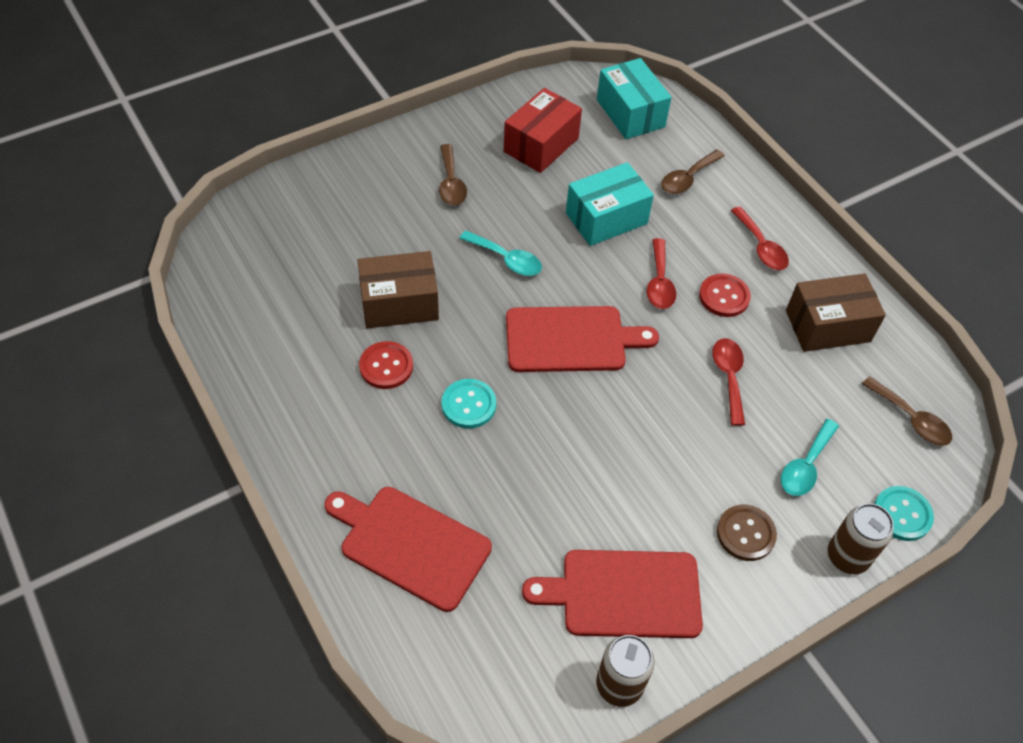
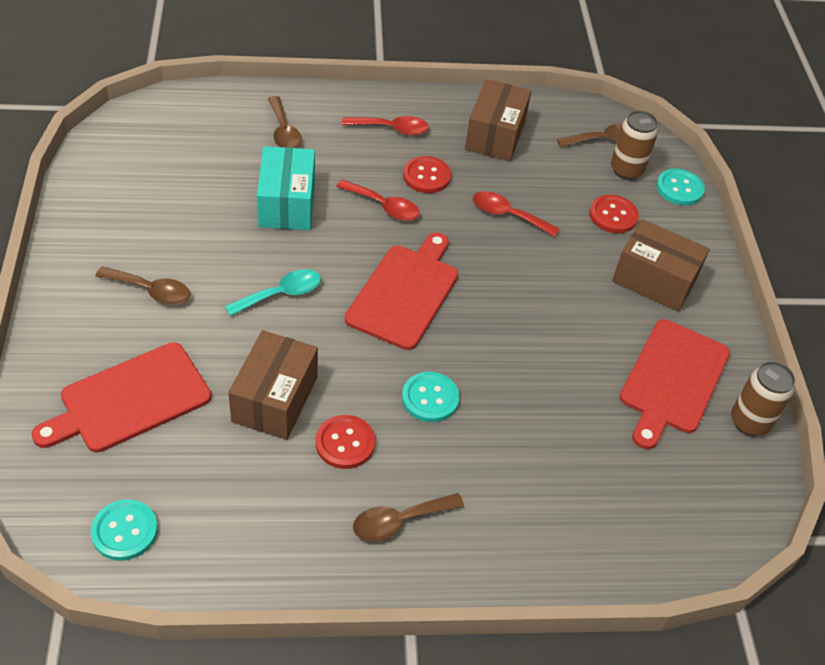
camera: 65 degrees left, 5 degrees down
red cutting board [325,487,492,612] -> red cutting board moved to [32,342,211,453]
red box [504,88,582,173] -> none
turquoise box [597,58,672,139] -> none
brown button [717,505,777,561] -> brown box [612,219,710,312]
turquoise spoon [781,419,839,496] -> red button [589,195,639,233]
brown can [828,503,894,574] -> brown can moved to [611,110,658,180]
none -> turquoise button [91,499,158,561]
none -> brown spoon [353,493,464,541]

